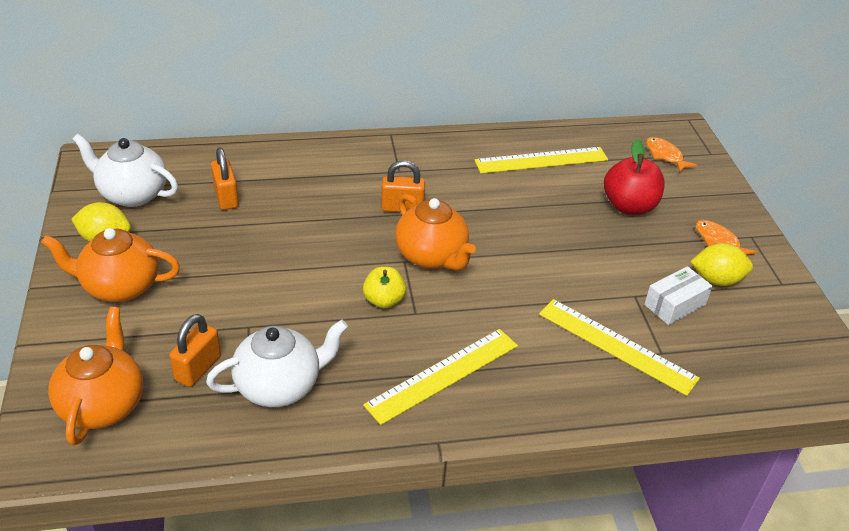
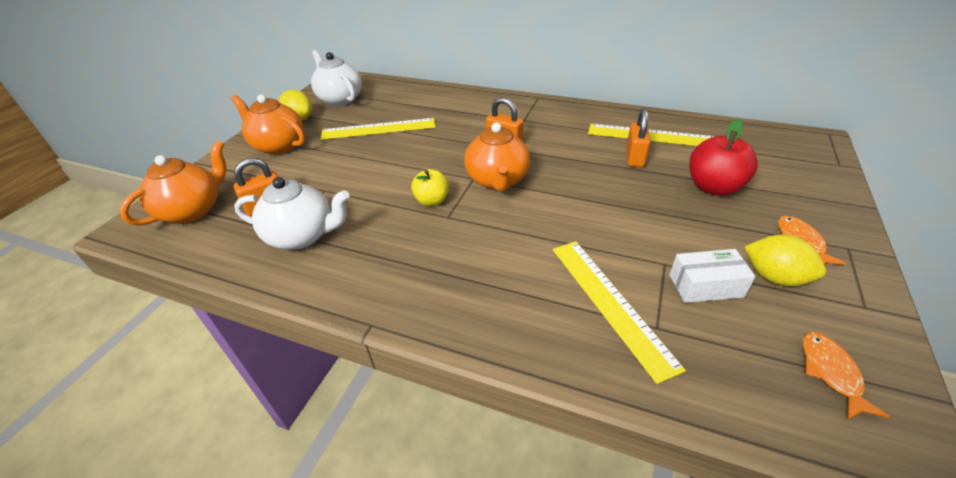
camera: 35 degrees right, 0 degrees up
orange padlock [211,147,239,210] -> orange padlock moved to [626,108,650,167]
yellow ruler [363,329,518,425] -> yellow ruler moved to [320,118,435,140]
orange fish [646,137,697,172] -> orange fish moved to [803,332,890,420]

